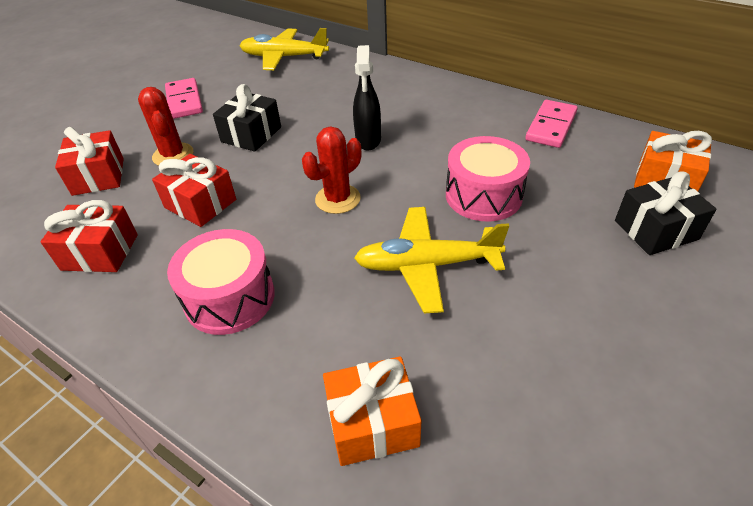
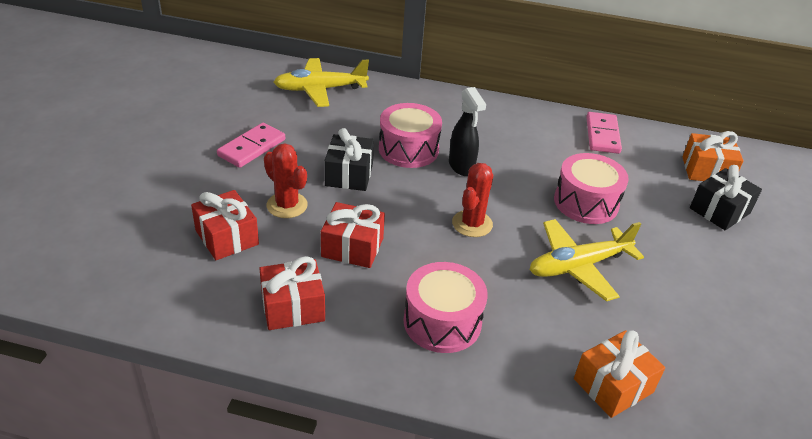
camera: 25 degrees left, 5 degrees down
pink domino [165,78,203,119] -> pink domino turned 75 degrees clockwise [217,123,285,168]
none -> pink drum [379,103,442,168]

